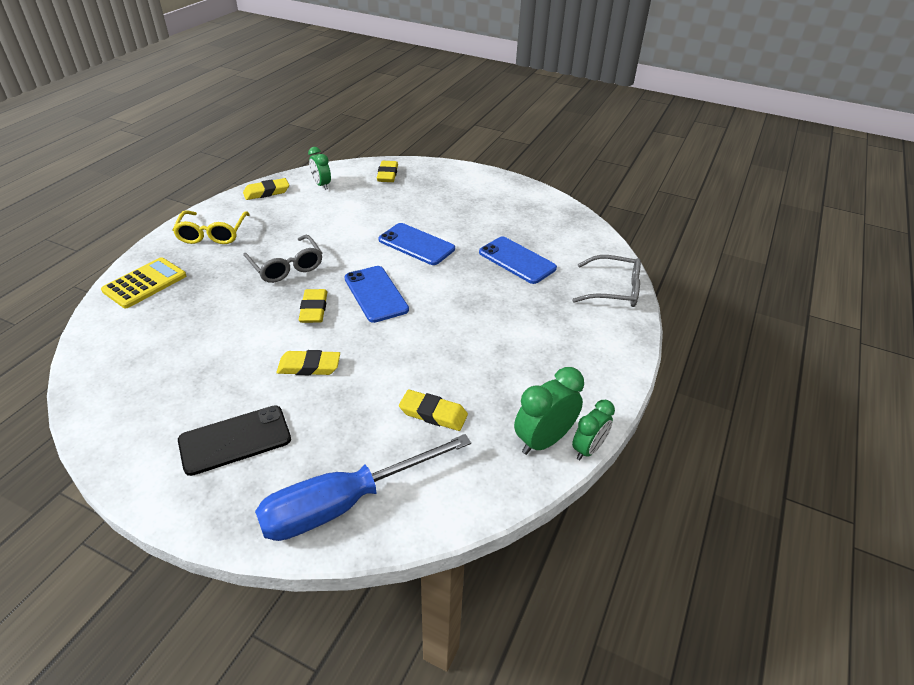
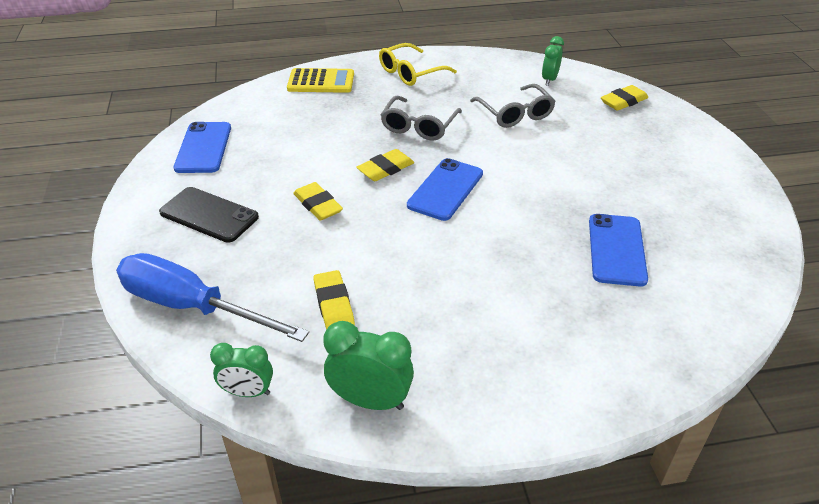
camera: 55 degrees right, 0 degrees up
yellow eraser [243,178,289,200] -> none
blue phone [378,223,455,265] -> blue phone moved to [174,122,231,173]
grey glasses [572,255,641,307] -> grey glasses moved to [470,84,556,128]
green clock [572,400,615,460] -> green clock moved to [210,343,273,397]

